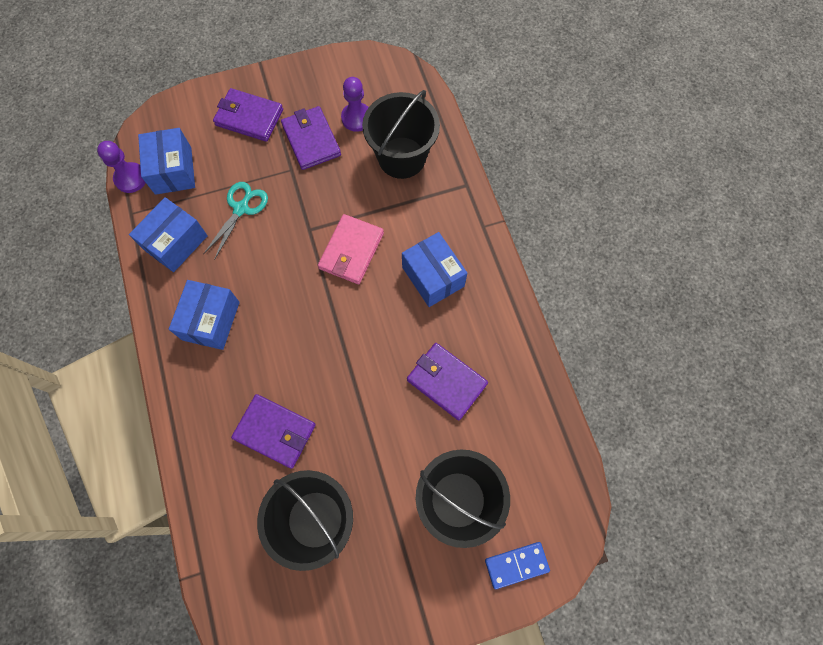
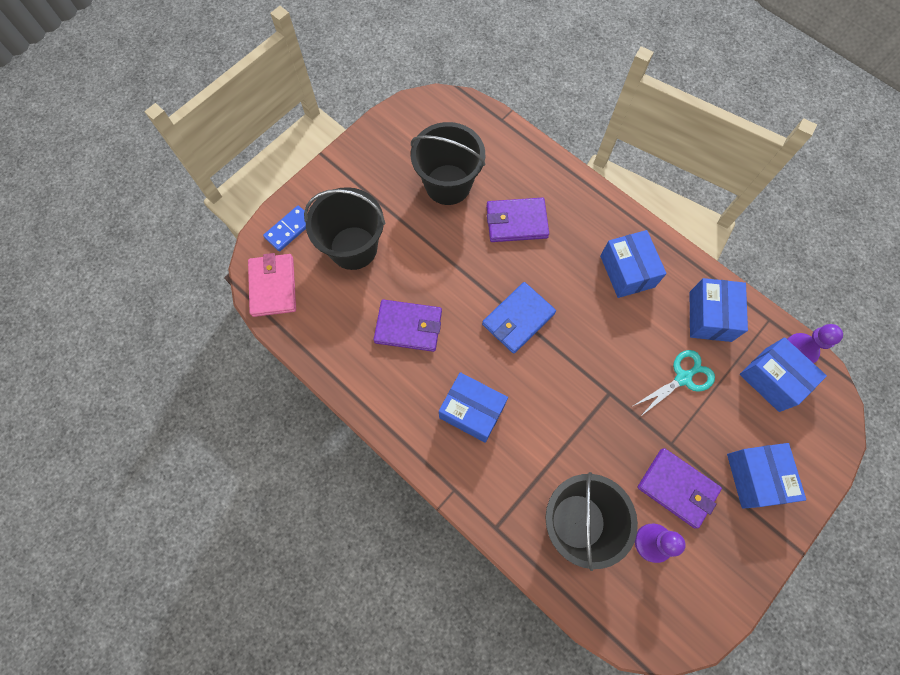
camera: 150 degrees right, 0 degrees up
turquoise scissors [204,182,268,260] -> turquoise scissors turned 120 degrees counterclockwise [633,350,715,417]
purple wallet [213,88,283,142] -> blue box [727,443,806,509]
pink wallet [318,214,384,284] -> pink wallet moved to [248,253,296,317]
none -> blue wallet [482,282,556,354]

